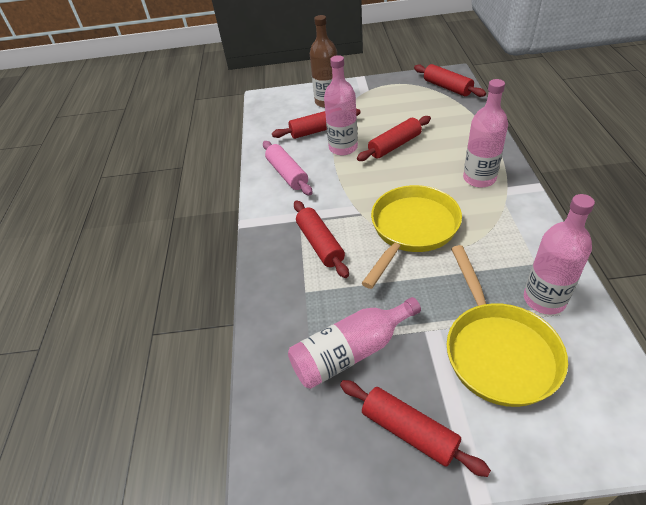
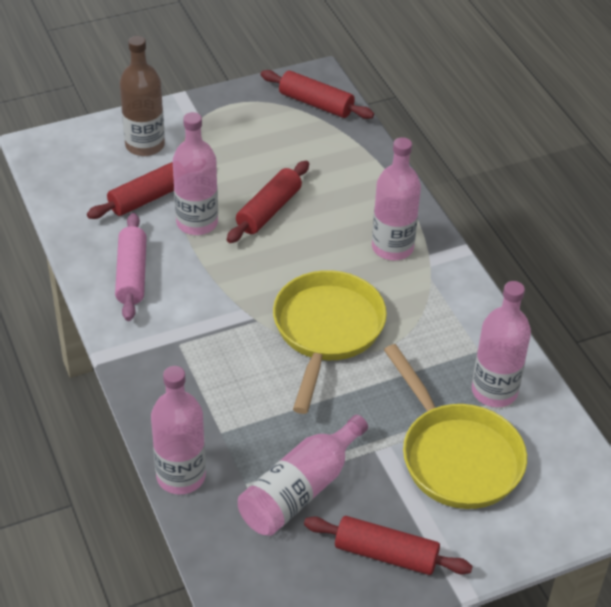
camera: 25 degrees left, 0 degrees up
pink rolling pin [263,141,312,196] -> pink rolling pin turned 45 degrees clockwise [115,213,147,321]
red rolling pin [294,200,349,278] -> none
none -> pink bottle [151,366,206,495]

